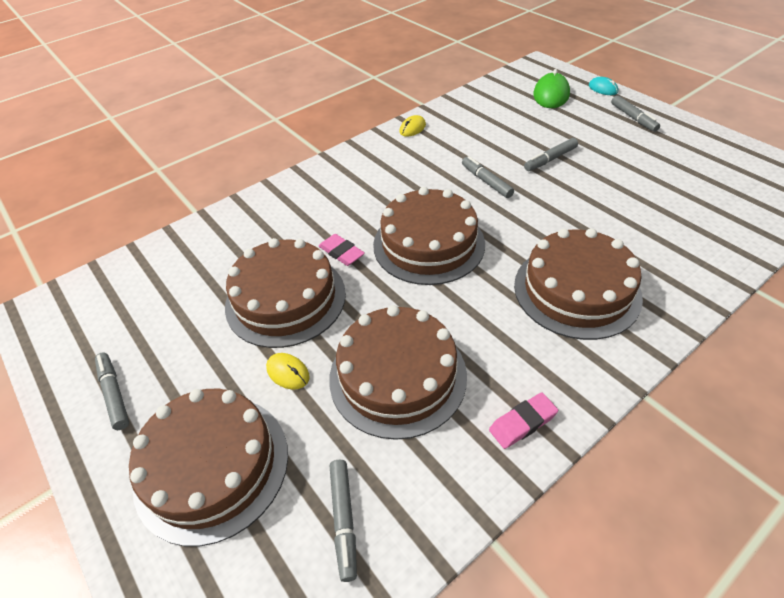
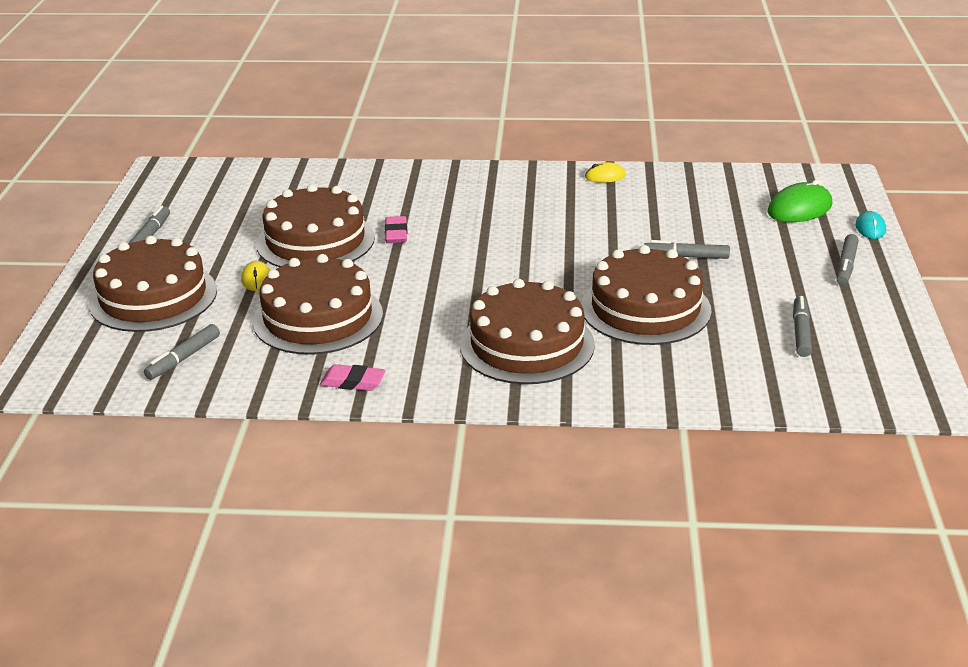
camera: 40 degrees right, 15 degrees down
brown cake [373,187,485,285] -> brown cake moved to [581,245,712,345]
grey marker [462,156,514,198] -> grey marker moved to [793,296,812,357]

